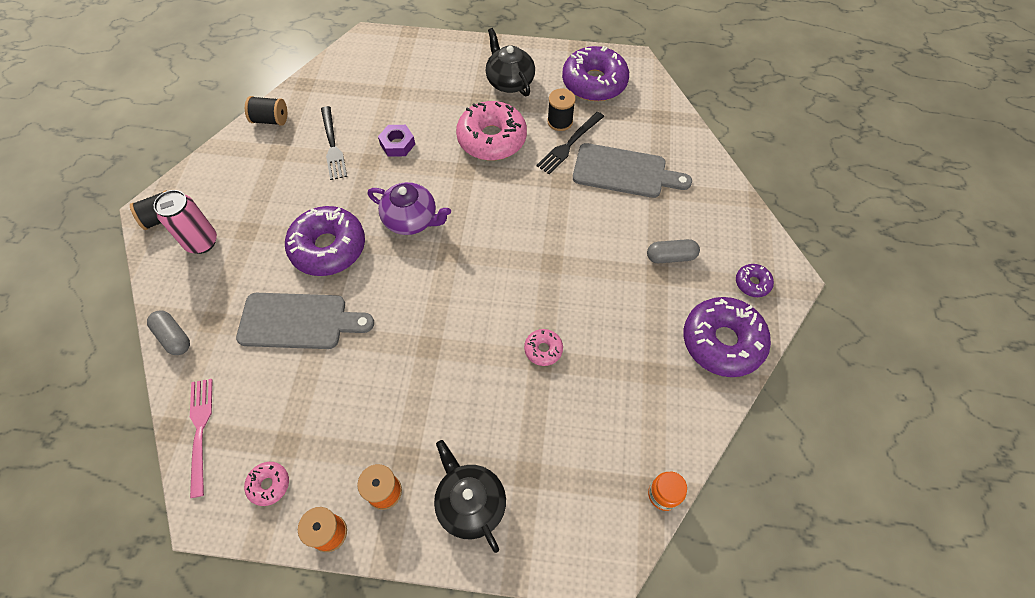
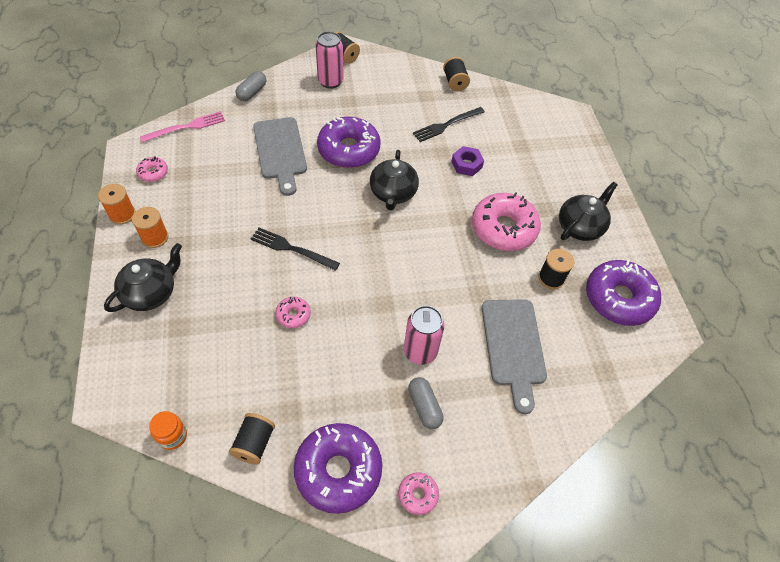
camera: 70 degrees right, 5 degrees down
purple teapot [368,182,451,235] -> black teapot [370,150,419,210]
black fork [536,112,604,174] -> black fork moved to [251,228,340,271]
purple donut [736,264,774,297] -> pink donut [398,472,439,515]
none -> black spool [229,413,275,465]
none -> pink can [404,305,444,365]

